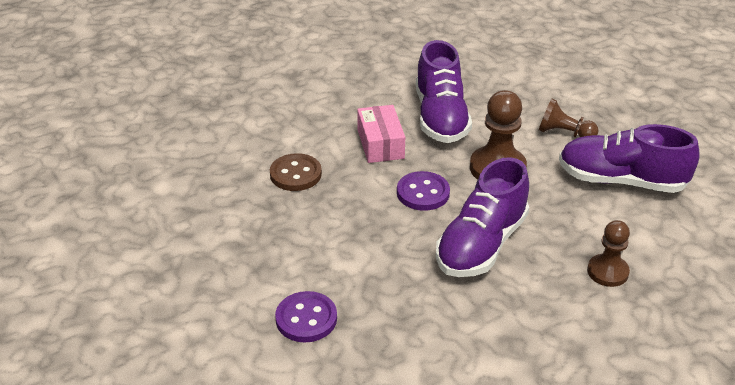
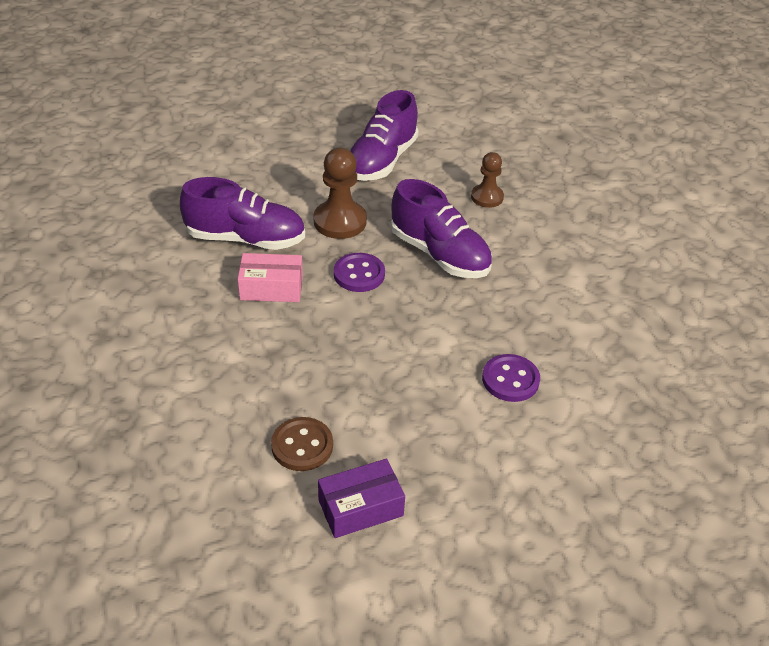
camera: 80 degrees left, 5 degrees up
brown button [270,153,322,191] -> brown button moved to [271,417,333,471]
brown pawn [539,98,599,138] -> none
none -> purple box [318,459,405,538]

